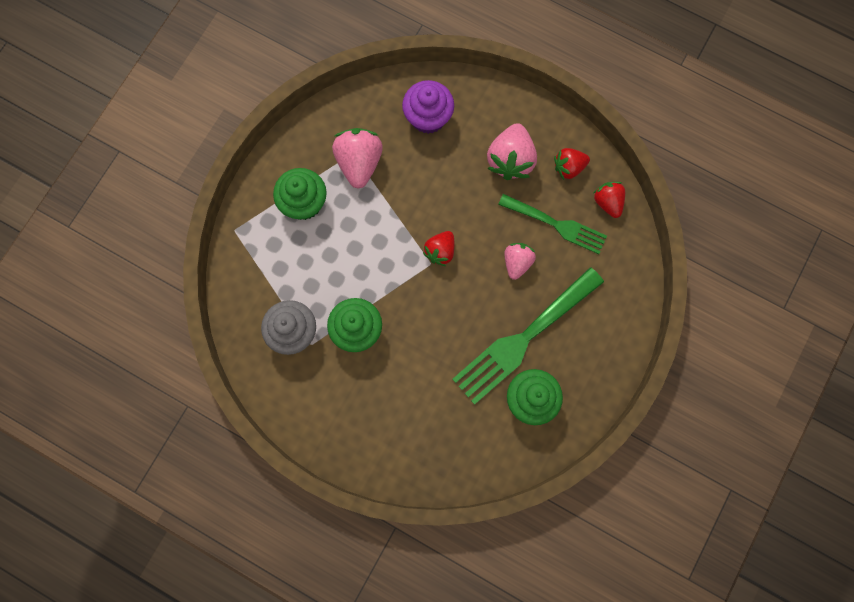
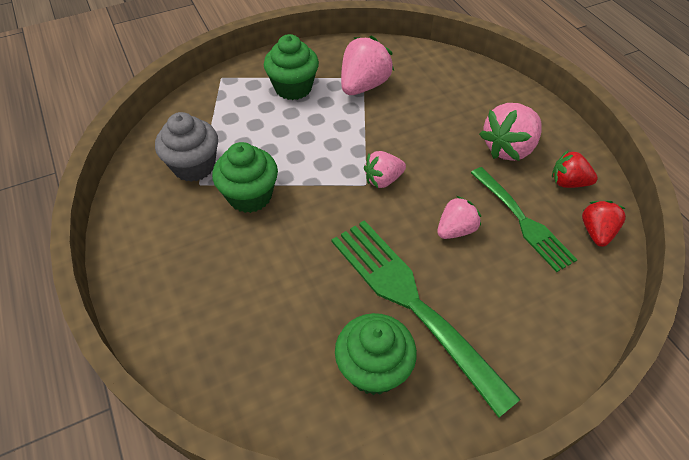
camera: 35 degrees right, 25 degrees down
purple cupcake [402,80,454,134] -> none
red strawberry [423,231,454,266] -> pink strawberry [364,151,406,188]
green fork [452,267,604,405] -> green fork turned 60 degrees clockwise [331,220,521,417]

